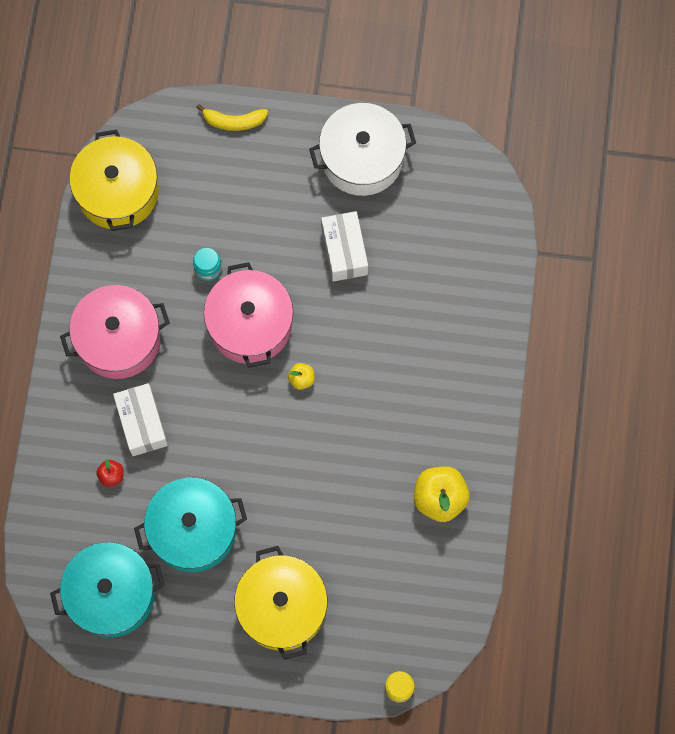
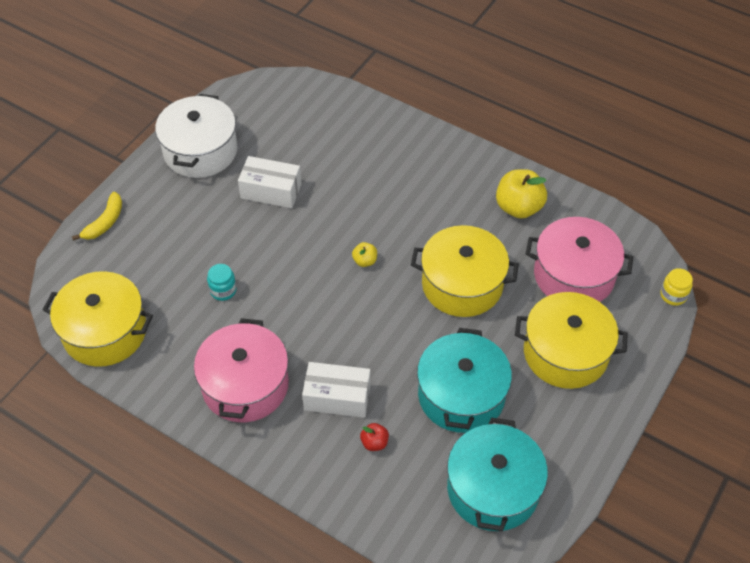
camera: 65 degrees left, 20 degrees down
pink pot [204,262,293,368] -> pink pot moved to [526,217,633,302]
none -> yellow pot [411,225,519,317]

